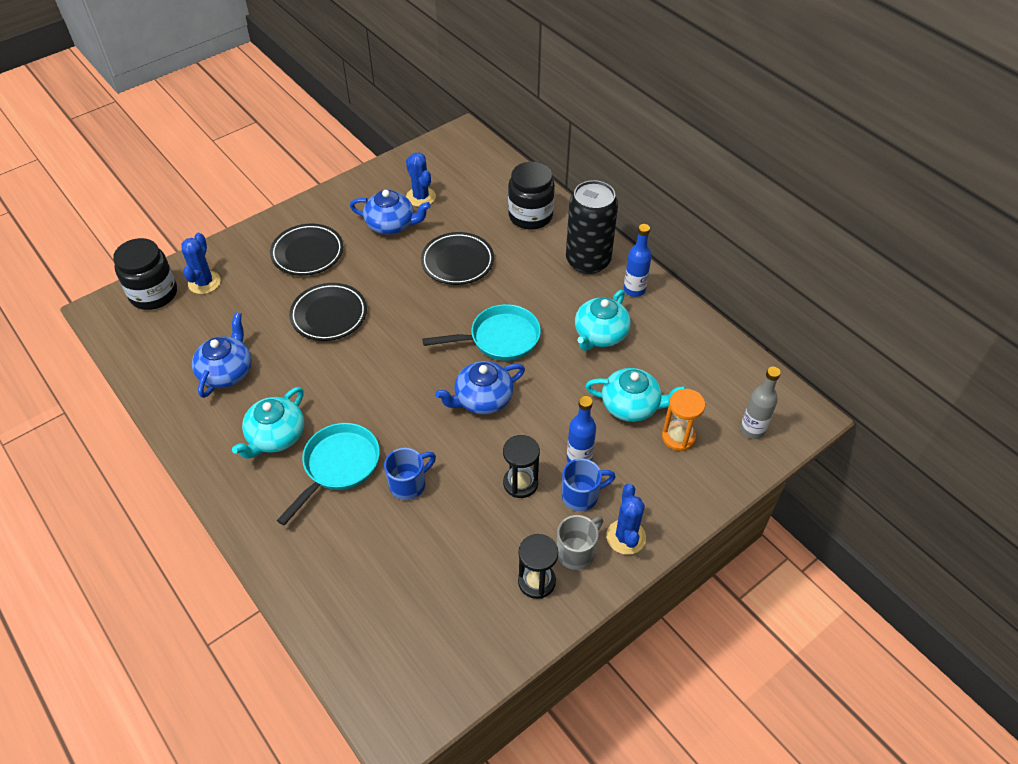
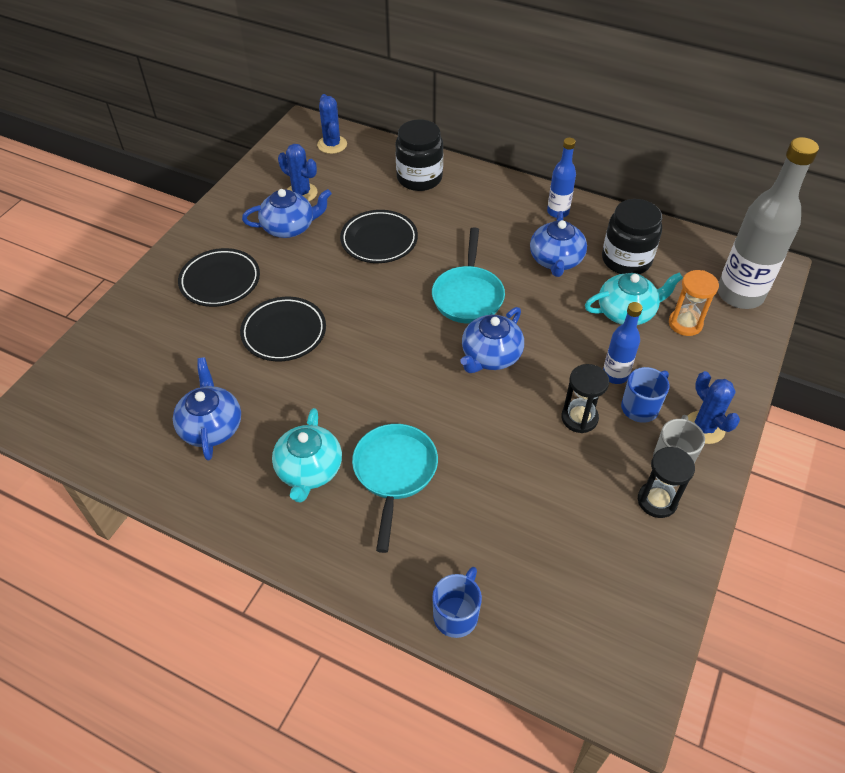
camera: 25 degrees left, 0 degrees up
black jar [113,238,177,310] -> black jar moved to [602,199,662,274]
blue cactus [181,233,221,294] -> blue cactus moved to [317,94,347,154]
blue mug [384,448,436,500] -> blue mug moved to [432,567,482,638]
turquoise pan [422,304,541,361] -> turquoise pan turned 135 degrees clockwise [432,227,505,324]
black can [566,180,618,274] -> none
turquoise teapot [575,290,631,351] -> blue teapot [530,211,587,277]
grey bottle [740,367,781,439] -> grey bottle [718,137,819,309], size x1.93

